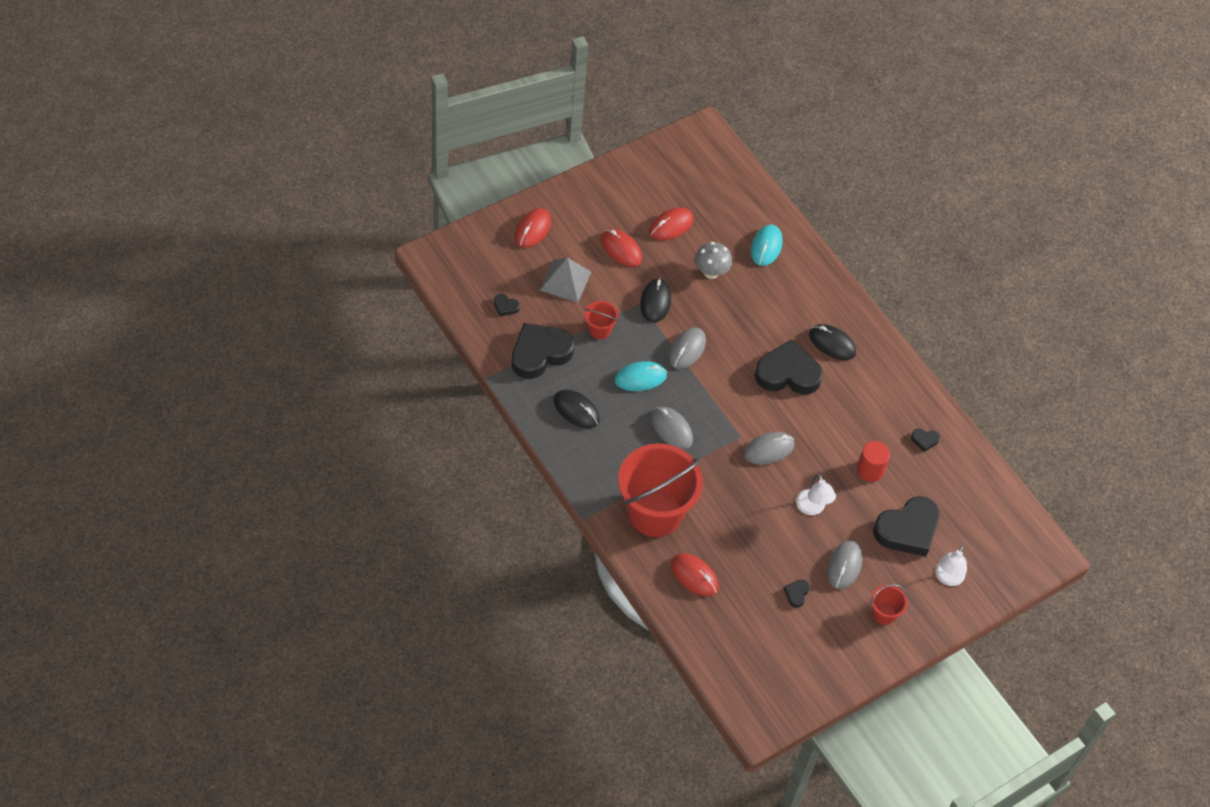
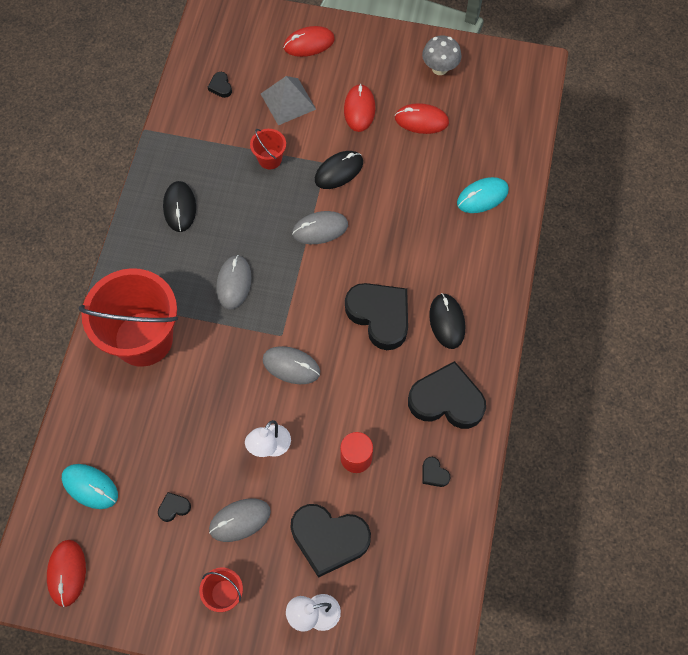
camera: 50 degrees right, 10 degrees up
black heart [512,323,574,379] -> black heart moved to [408,361,486,429]
turquoise mouse [615,361,667,391] -> turquoise mouse moved to [62,464,118,509]
red mouse [671,553,719,596] -> red mouse moved to [47,540,86,607]
grey mushroom [695,242,732,279] -> grey mushroom moved to [422,35,461,75]

